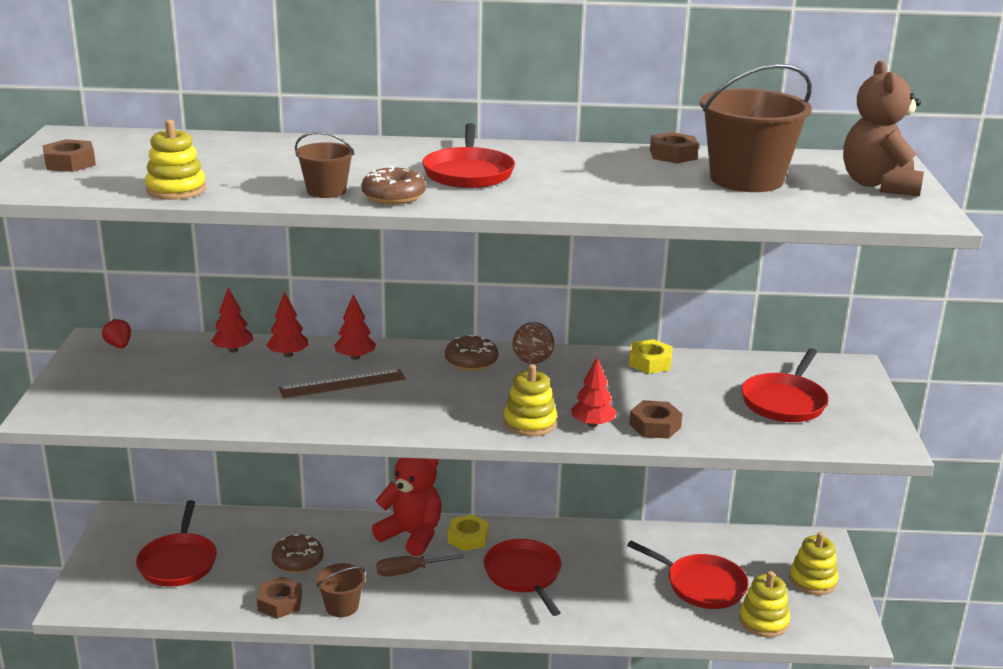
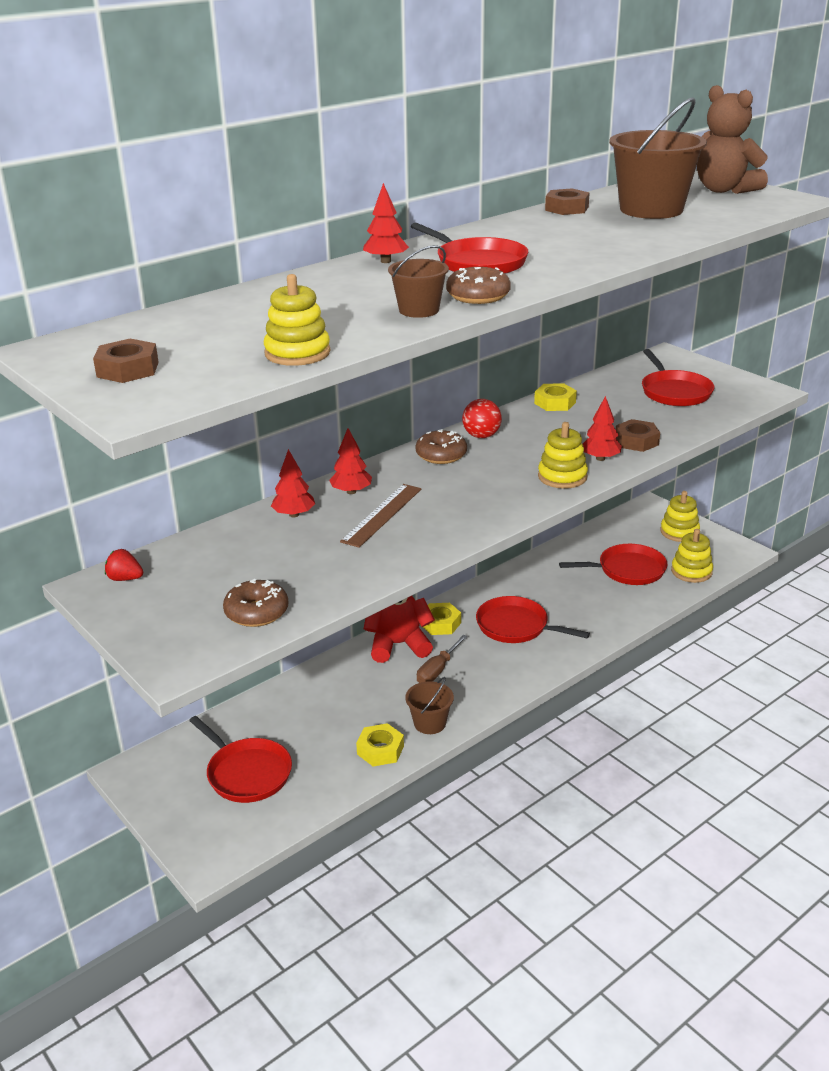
camera: 40 degrees left, 5 degrees up
red tree [211,287,253,353] -> red tree moved to [363,183,409,263]
brown nut [257,576,302,619] -> yellow nut [356,723,404,767]
brown donut [272,534,324,573] -> brown donut moved to [223,579,288,627]
brown ball [512,322,554,364] -> red ball [462,399,502,438]

